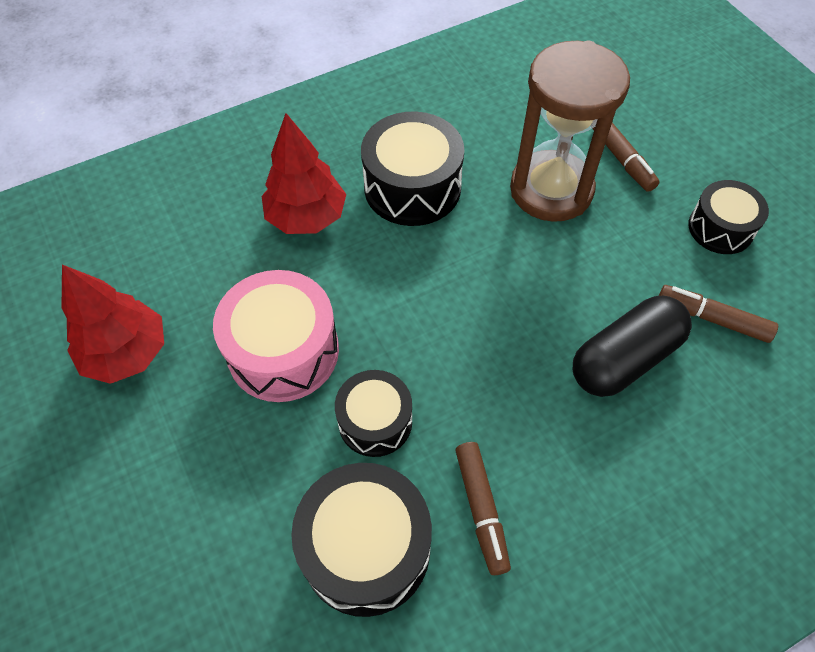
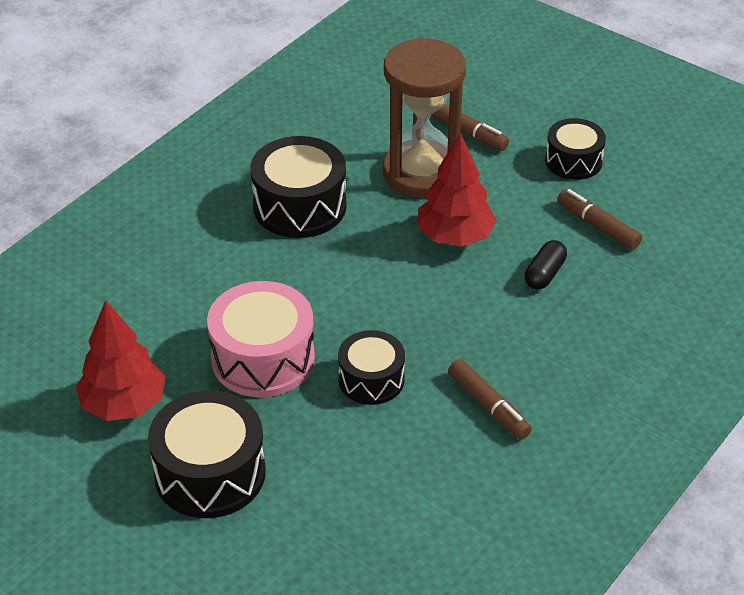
camera: 25 degrees left, 15 degrees down
red tree [262,113,346,234] -> red tree moved to [417,132,497,247]
black drum [291,463,432,617] -> black drum moved to [148,391,266,518]
black capsule [573,296,692,397] -> black capsule [525,240,567,289], size x0.54
brown marker [659,285,778,343] -> brown marker turned 45 degrees clockwise [557,189,642,250]

